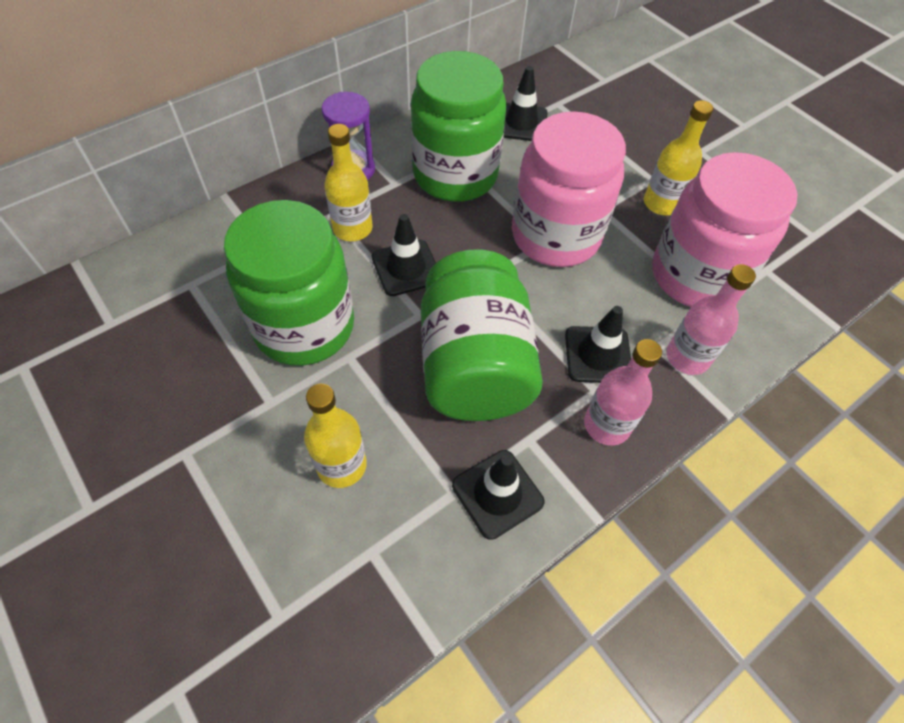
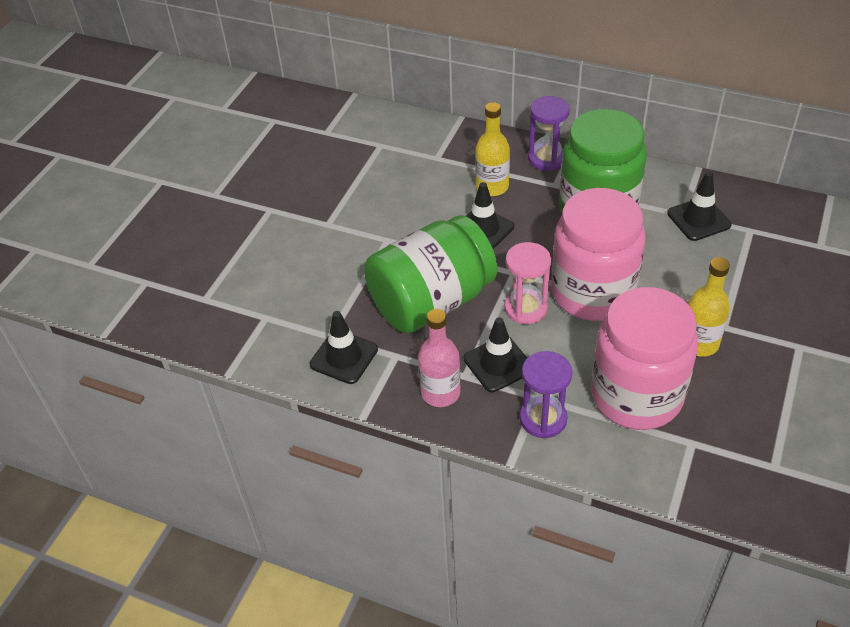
camera: 65 degrees right, 10 degrees down
green jar [224,200,354,366] -> none
yellow bottle [304,384,367,488] -> none
pink bottle [666,264,756,375] -> purple hourglass [520,351,572,438]
none -> pink hourglass [505,242,551,324]

